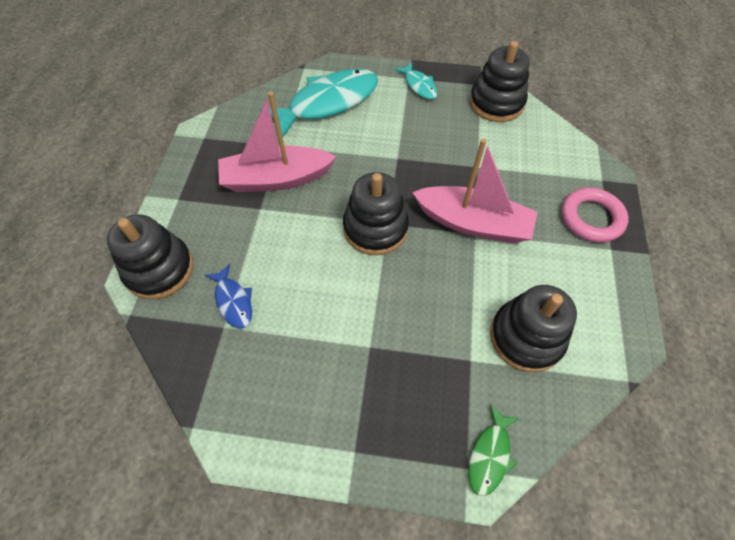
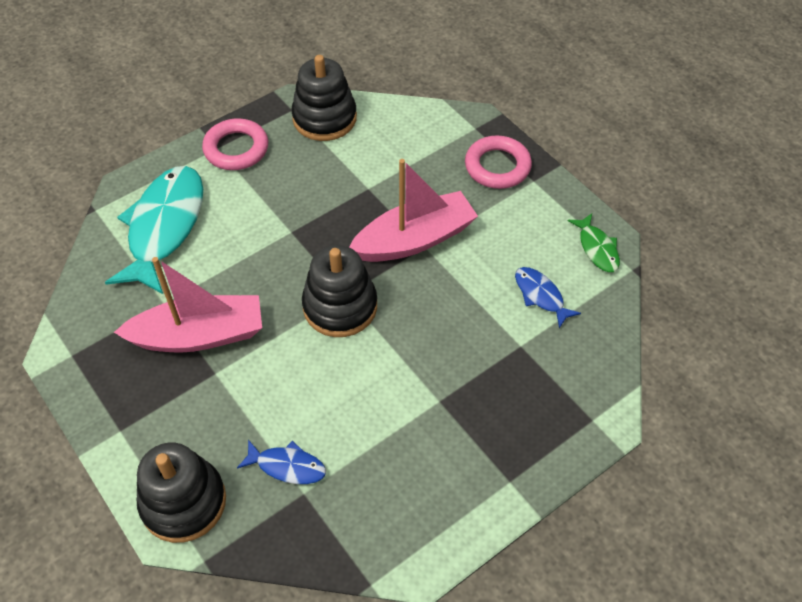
camera: 45 degrees left, 5 degrees down
pink boat [218,92,337,192] -> pink boat turned 135 degrees counterclockwise [114,257,262,352]
turquoise fish [395,62,438,99] -> pink ring [202,118,268,170]
green fish [468,405,519,496] -> green fish moved to [568,213,620,272]
black stacking toy [490,285,577,372] -> blue fish [515,267,581,328]

